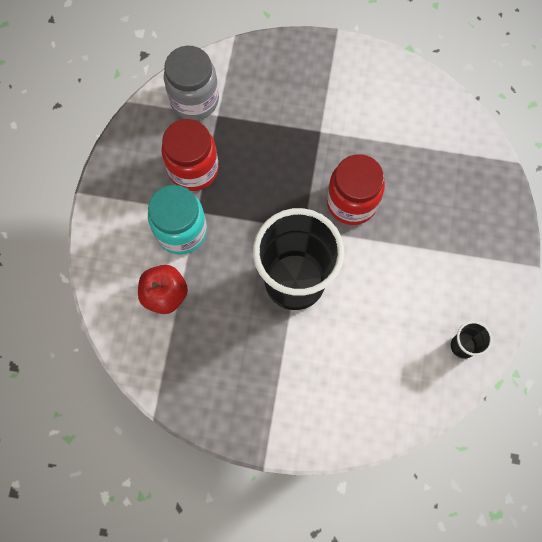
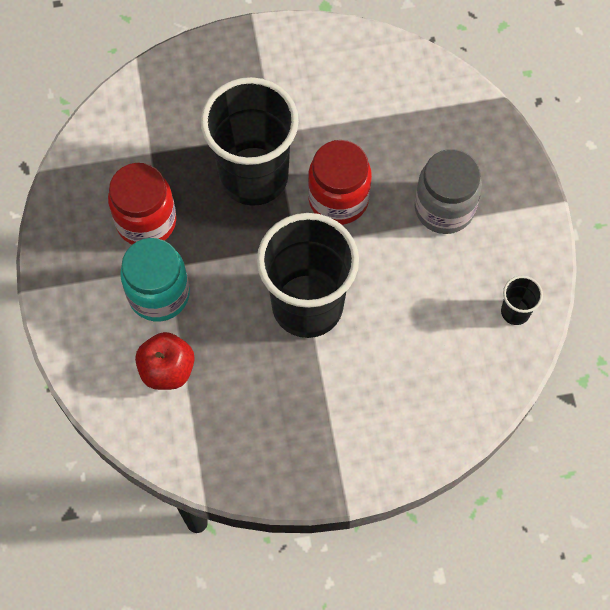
camera: 20 degrees left, 5 degrees down
grey jar [164,46,219,120] -> grey jar moved to [415,149,482,234]
none -> black cup [201,77,299,206]

